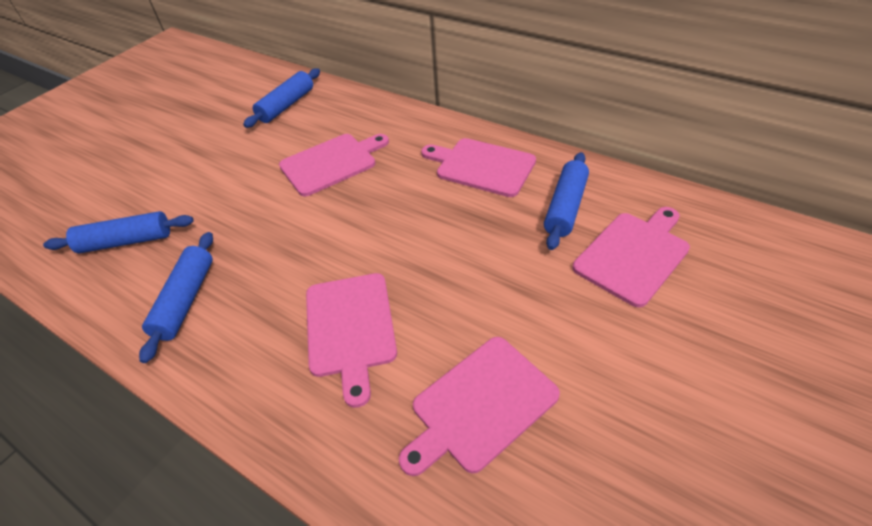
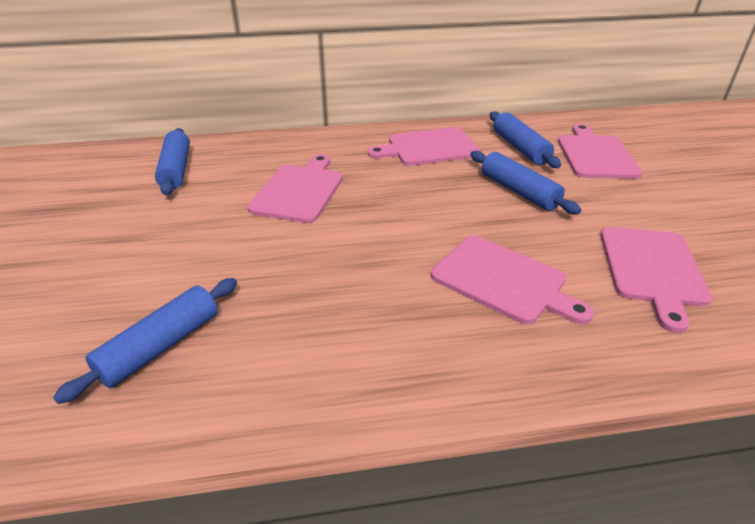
camera: 45 degrees left, 10 degrees down
blue rolling pin [139,232,213,363] -> blue rolling pin moved to [470,151,581,215]

